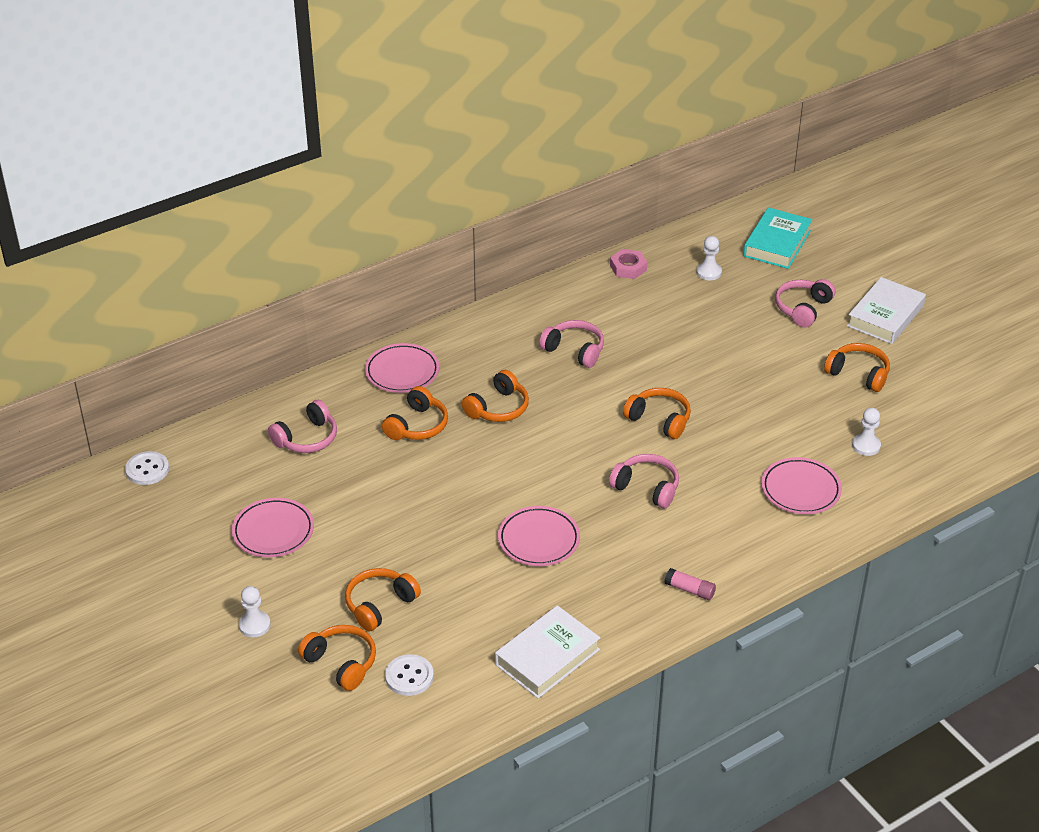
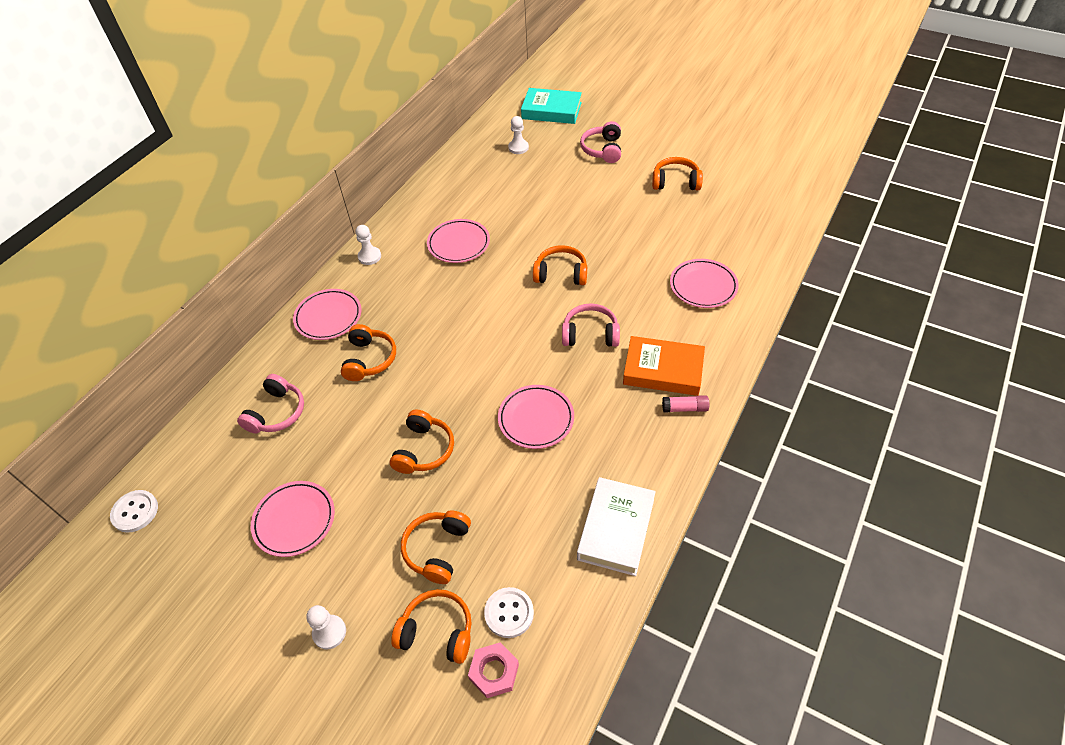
camera: 25 degrees left, 10 degrees up
orange headphones [462,370,529,422] -> orange headphones moved to [390,410,454,474]
pink headphones [539,320,604,368] -> pink plate [427,219,490,263]
pink nut [610,249,647,279] -> pink nut moved to [468,643,519,698]
turquoise book [743,208,812,269] -> turquoise book turned 75 degrees counterclockwise [521,88,582,124]
white book [847,277,926,344] -> none
white pawn [852,408,881,456] -> white pawn moved to [355,225,381,265]
none -> orange book [623,336,705,396]

